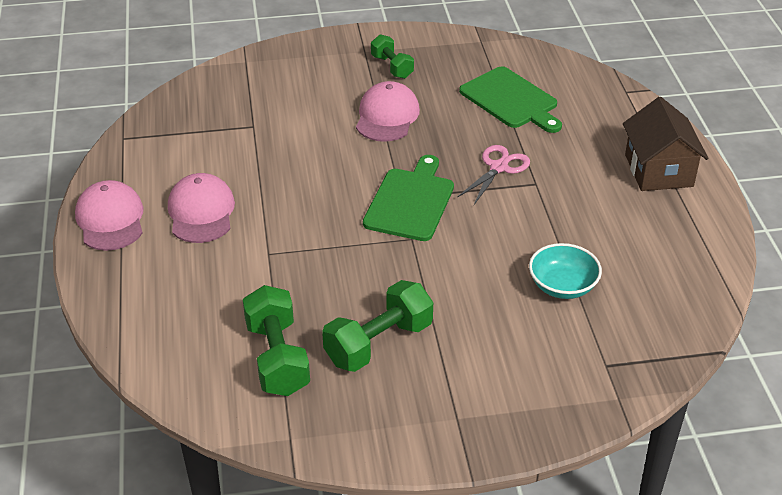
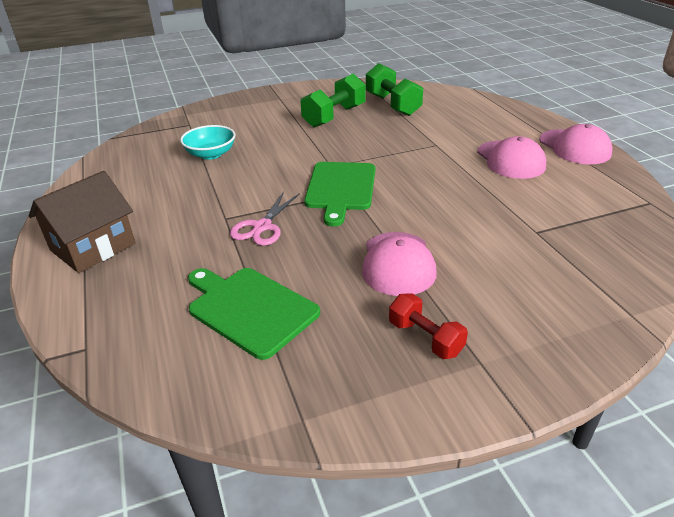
camera: 170 degrees right, 5 degrees down
green dumbbell [371,34,414,79] -> red dumbbell [389,293,468,359]
brown house [623,97,708,191] -> brown house turned 60 degrees clockwise [29,171,135,273]

